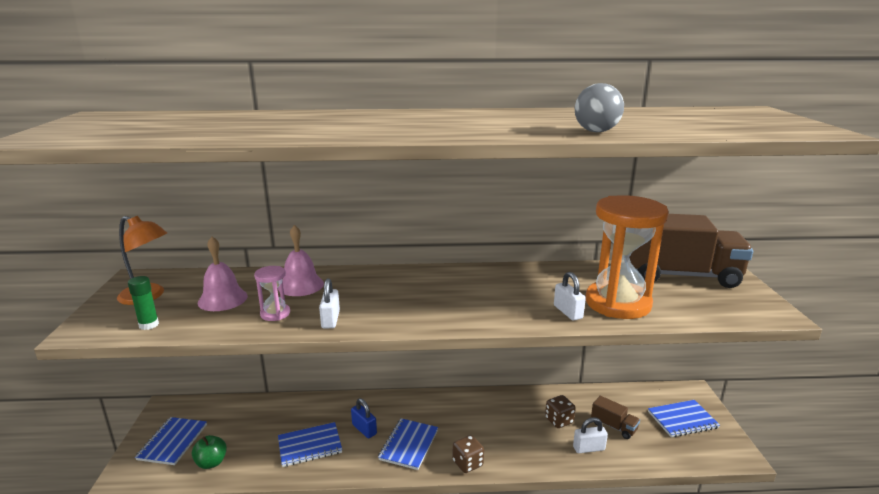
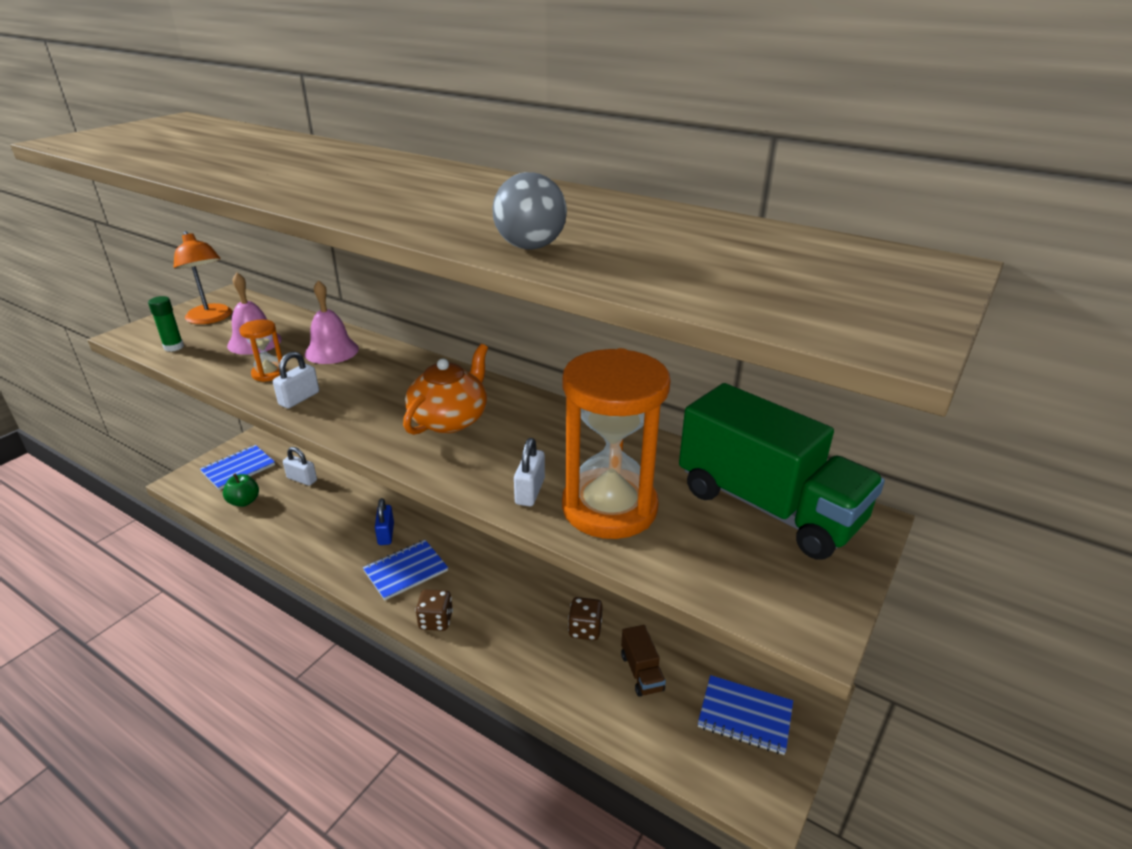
camera: 35 degrees right, 10 degrees up
pink hourglass [254,266,290,321] -> orange hourglass [240,320,282,382]
blue notebook [278,422,342,467] -> none
white padlock [573,417,608,453] -> white padlock moved to [283,447,317,486]
brown truck [629,214,753,288] -> green truck [679,383,885,560]
none -> orange teapot [403,344,488,435]

